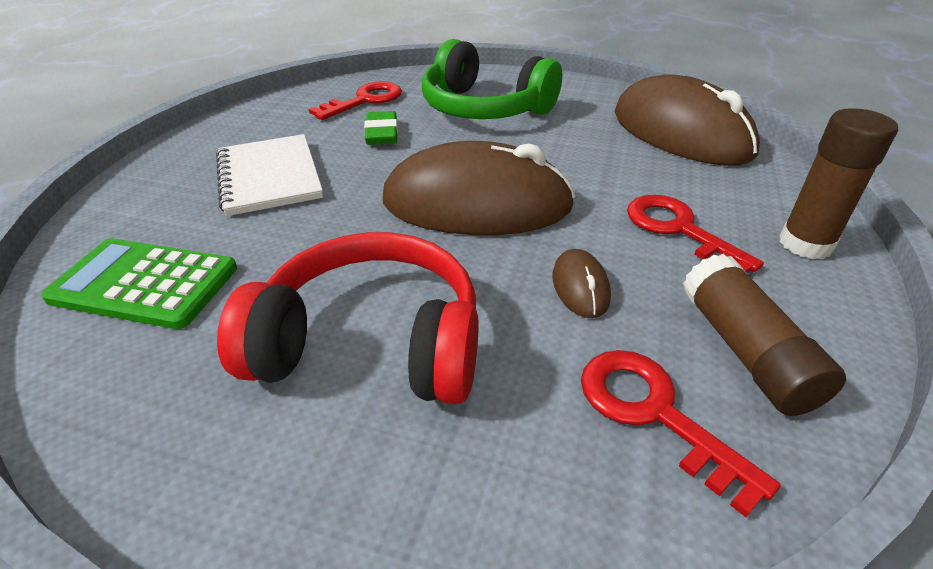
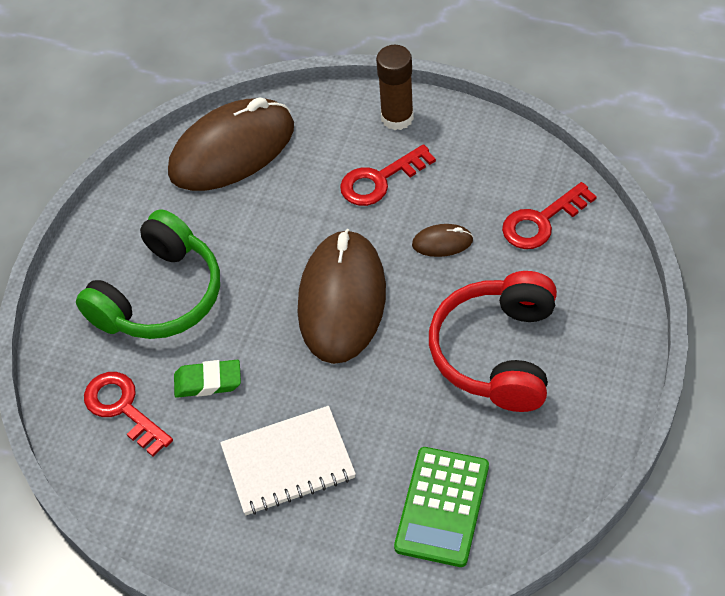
camera: 85 degrees left, 15 degrees up
brown glue stick [683,254,846,416] -> none

